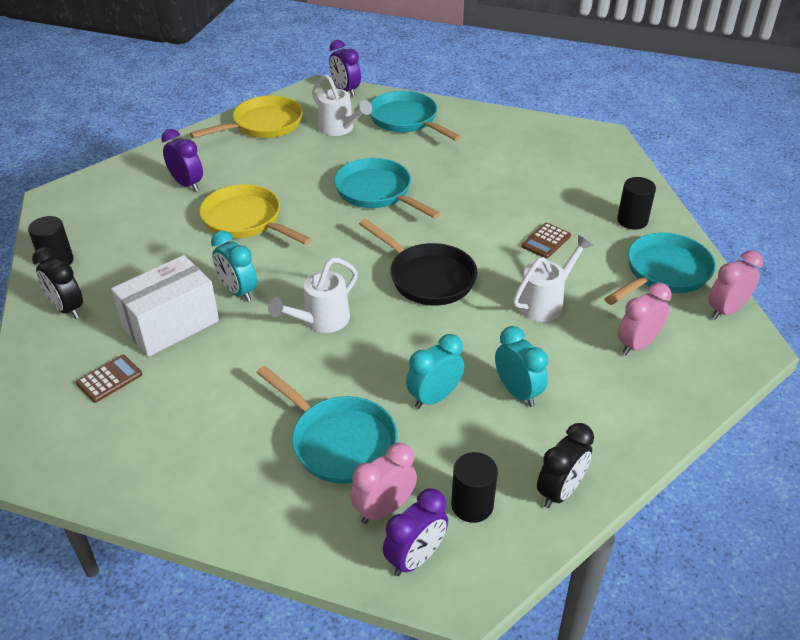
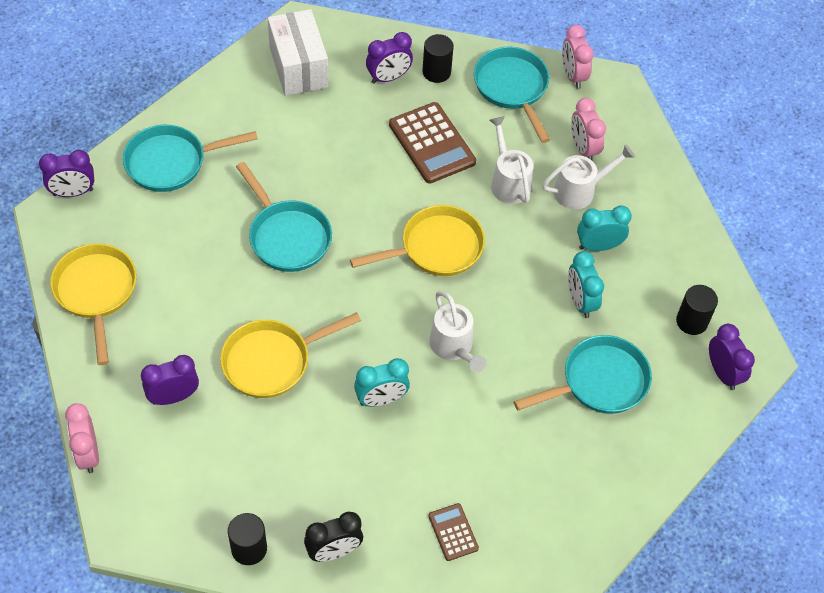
camera: 70 degrees left, 15 degrees up
white box [111,255,219,357] -> white box moved to [268,9,328,96]
white watering can [312,75,372,136] -> white watering can moved to [542,144,635,209]
turquoise pan [334,158,441,219] -> turquoise pan turned 105 degrees counterclockwise [236,162,332,272]
pink clock [350,443,417,524] -> pink clock moved to [65,403,99,473]
black pan [359,219,477,305] -> yellow pan [350,205,485,276]
brown calculator [521,223,571,259] -> brown calculator [389,102,476,184], size x1.92
black clock [537,423,594,508] -> none
none -> purple clock [366,32,413,84]

